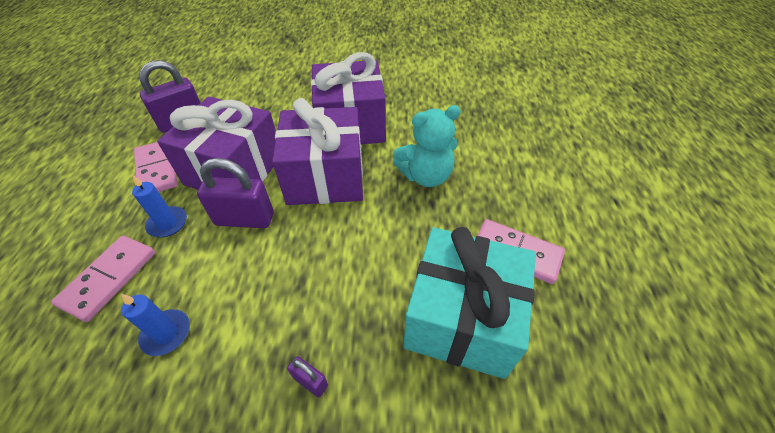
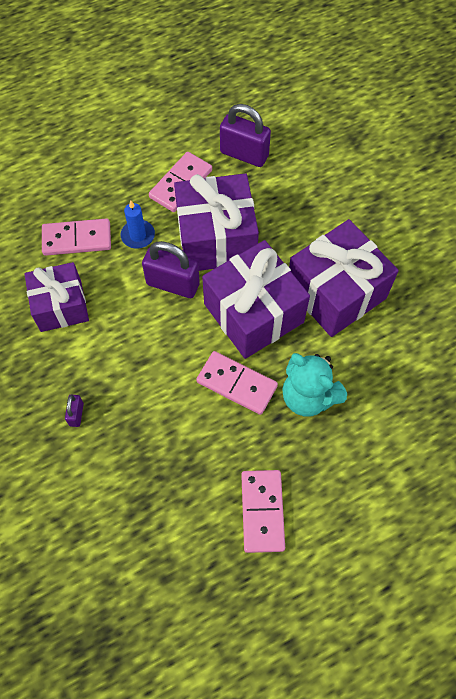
camera: 60 degrees right, 15 degrees up
blue candle [121,294,190,356] -> purple gift [24,262,89,332]
purple padlock [197,158,274,228] -> purple padlock turned 45 degrees counterclockwise [142,241,200,298]
turquoise gift [404,227,536,379] -> none
none -> pink domino [196,351,278,415]

